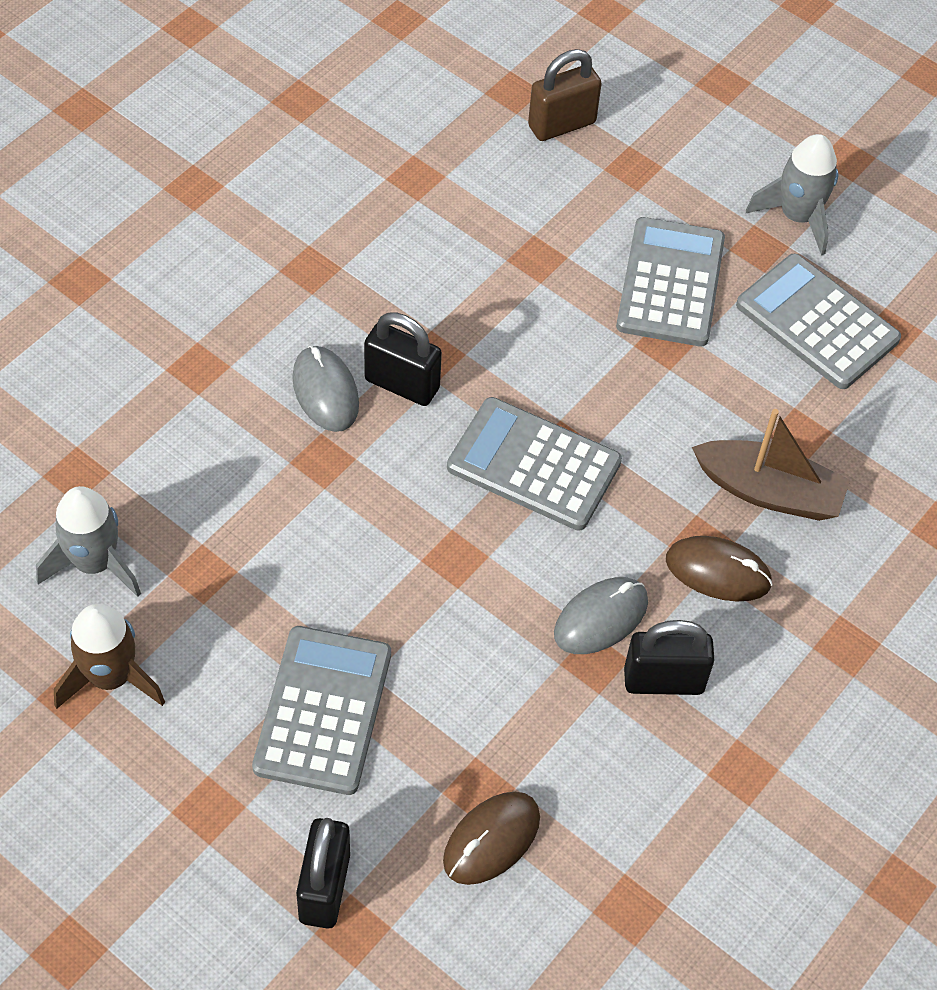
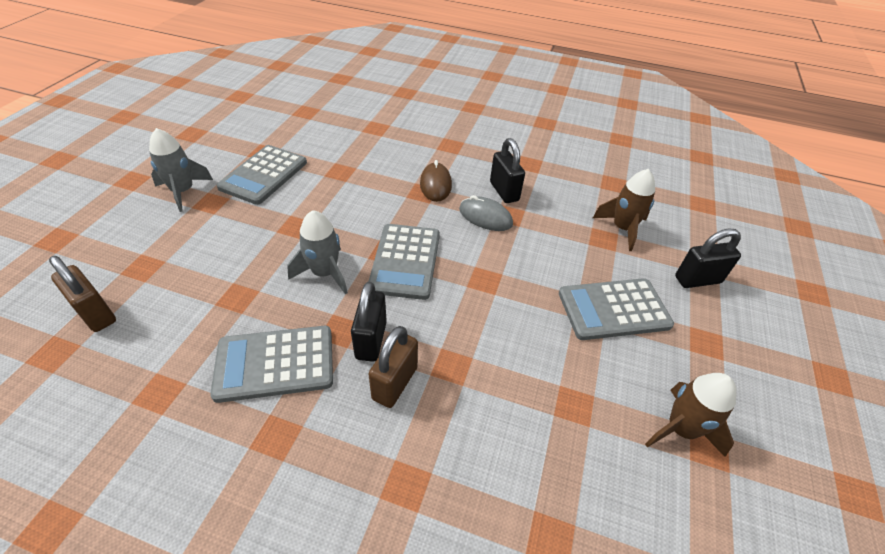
camera: 110 degrees left, 10 degrees down
grey rocket [36,486,141,597] -> grey rocket moved to [287,210,348,294]
grey mouse [292,346,359,432] -> brown padlock [369,326,418,408]
brown mouse [443,792,540,885] -> brown rocket [593,169,655,251]
grey calculator [616,217,725,346] -> grey calculator moved to [210,326,333,403]
brown boat [692,409,850,521] -> none

